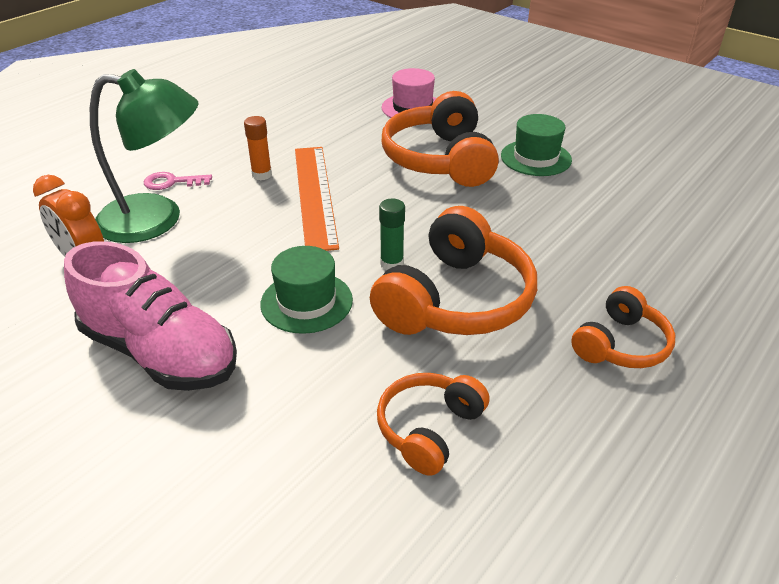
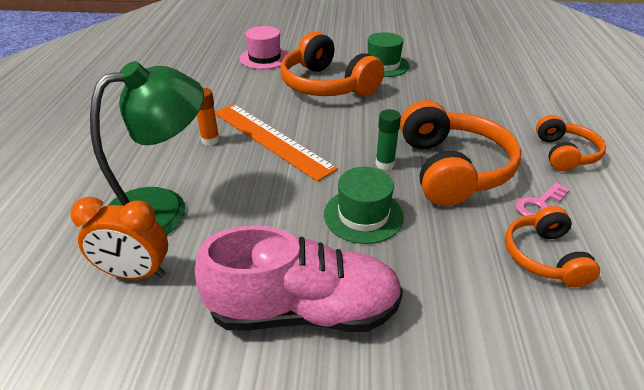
camera: 35 degrees left, 0 degrees up
pink key [144,172,212,190] -> pink key moved to [515,182,569,216]

